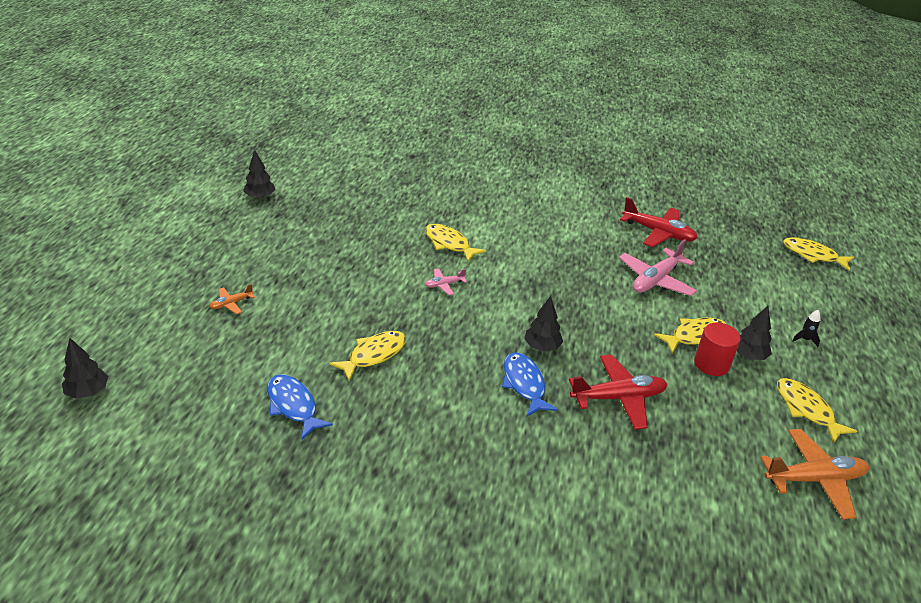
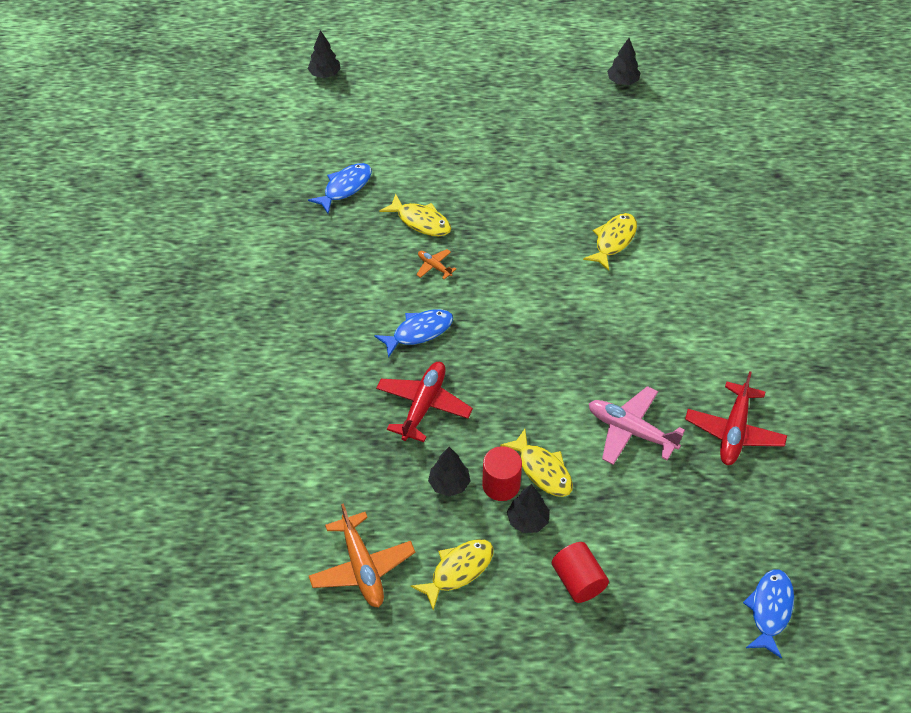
camera: 80 degrees right, 15 degrees up
orange plane [209,284,255,314] -> orange plane moved to [416,249,456,279]
pink plane [425,268,467,295] -> none
black tree [524,296,563,352] -> black tree moved to [428,447,470,496]
red plane [569,355,668,430] -> red plane turned 135 degrees counterclockwise [376,362,473,442]
yellow fish [783,237,854,271] -> blue fish [743,569,794,659]
black rocket [792,310,820,347] -> red cylinder [552,542,609,603]

